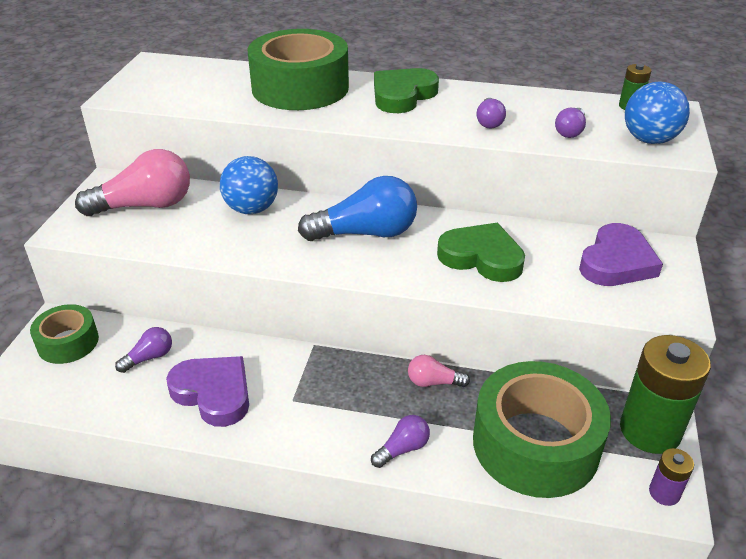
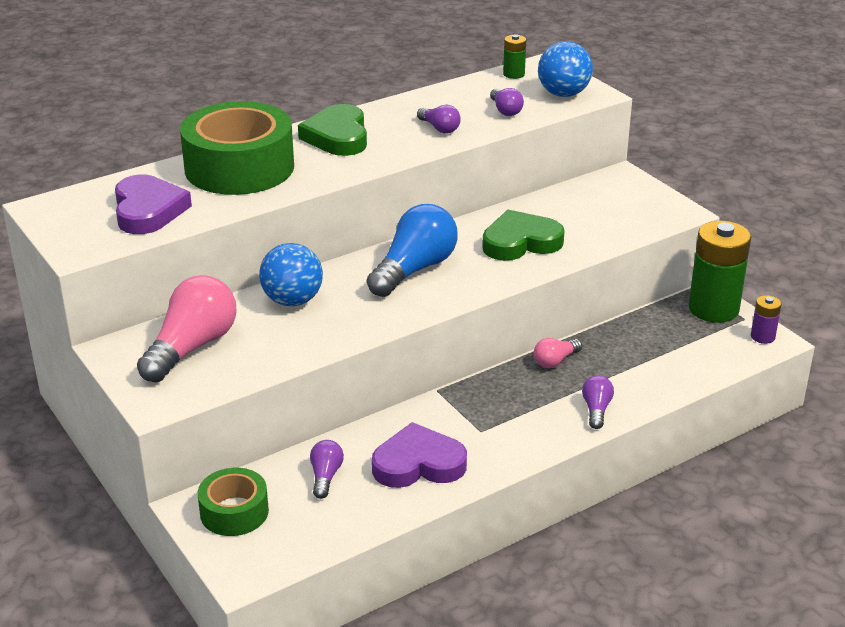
camera: 45 degrees left, 5 degrees down
green tape [473,361,611,498] -> none
purple heart [579,223,663,286] -> purple heart moved to [115,174,192,234]

